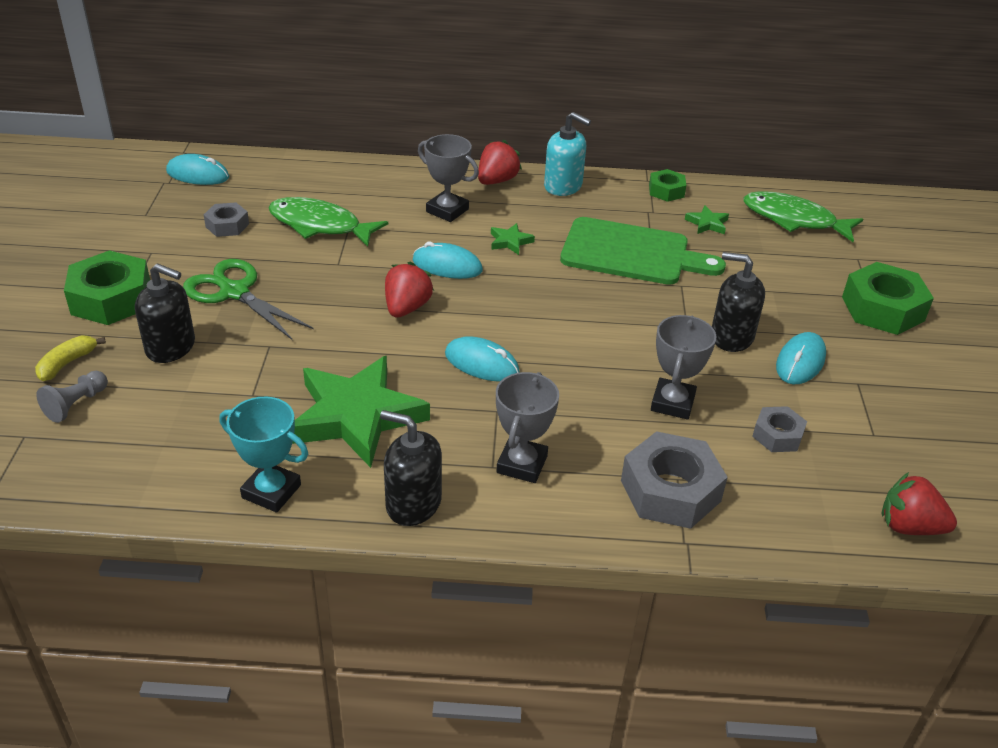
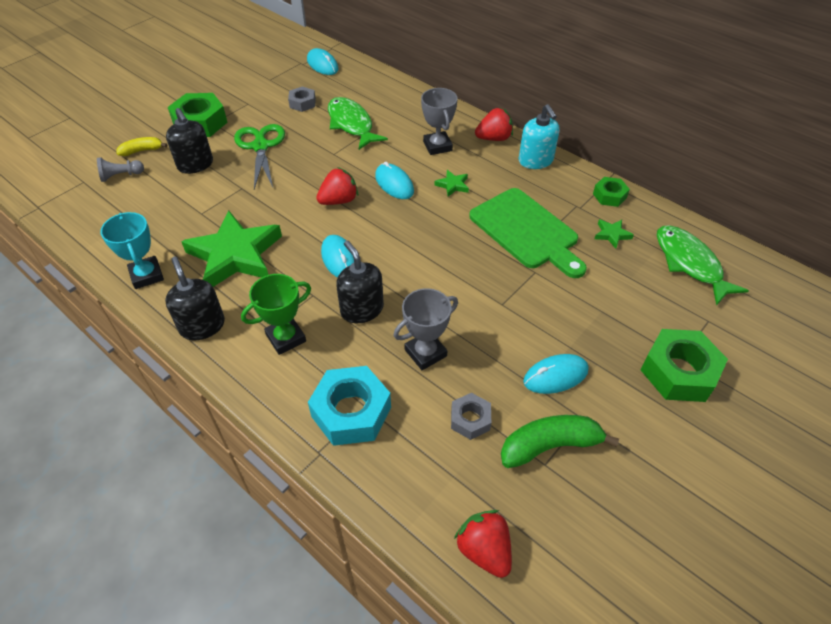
camera: 40 degrees right, 10 degrees up
grey trophy [496,372,559,483] -> green trophy [241,274,311,355]
grey nut [621,431,728,529] -> turquoise nut [308,366,391,446]
black soap dispenser [712,252,765,352] -> black soap dispenser moved to [336,241,384,323]
none -> green banana [501,415,619,468]

